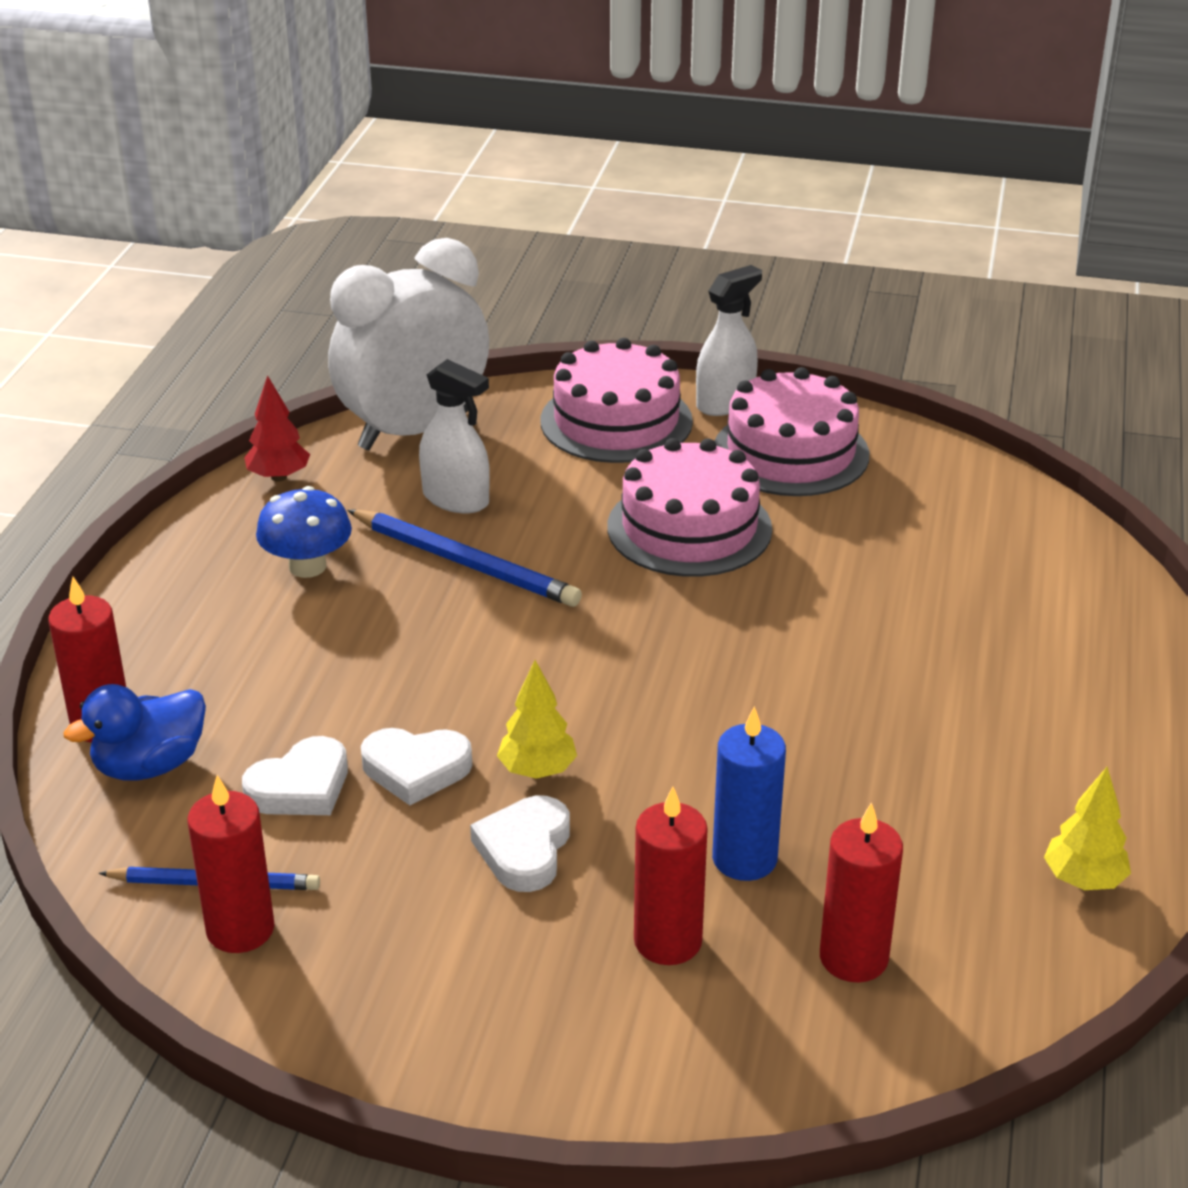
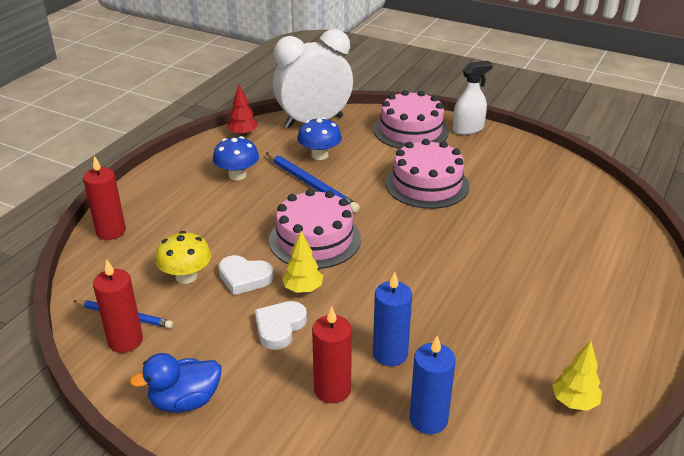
camera: 15 degrees right, 0 degrees up
blue duck [64,684,206,781] -> blue duck moved to [129,353,221,413]
white heart [242,736,348,815] -> yellow mushroom [156,231,211,284]
white spray bottle [419,359,490,513] -> blue mushroom [298,117,342,160]
pink cake [714,367,869,496] -> pink cake moved to [269,189,361,269]
red candle [820,802,903,983] -> blue candle [410,336,456,434]

